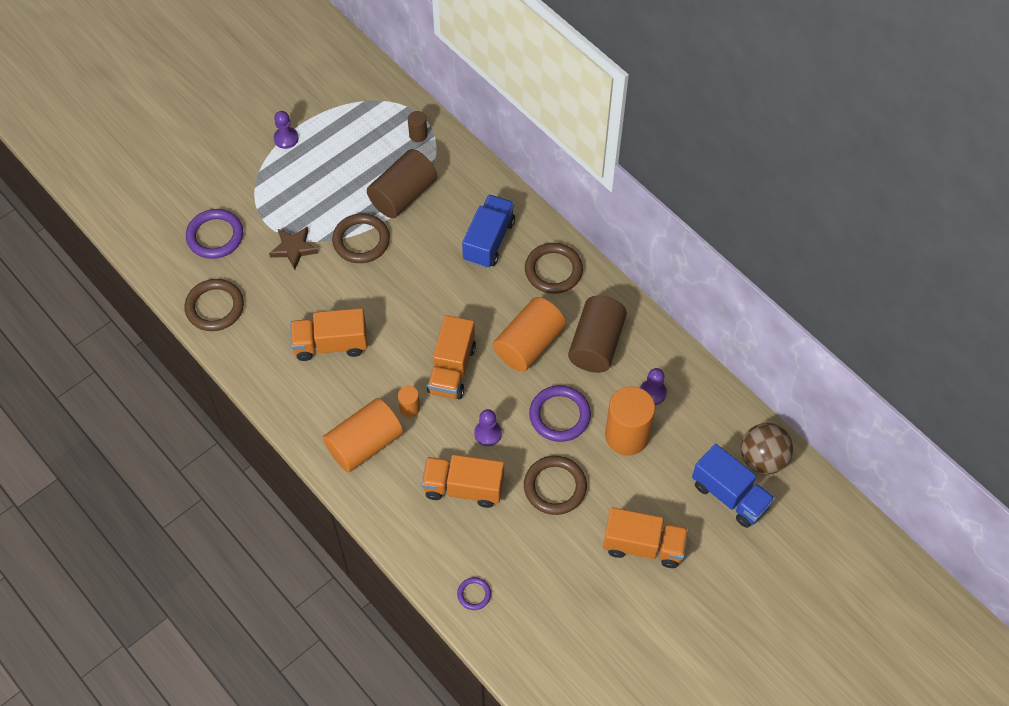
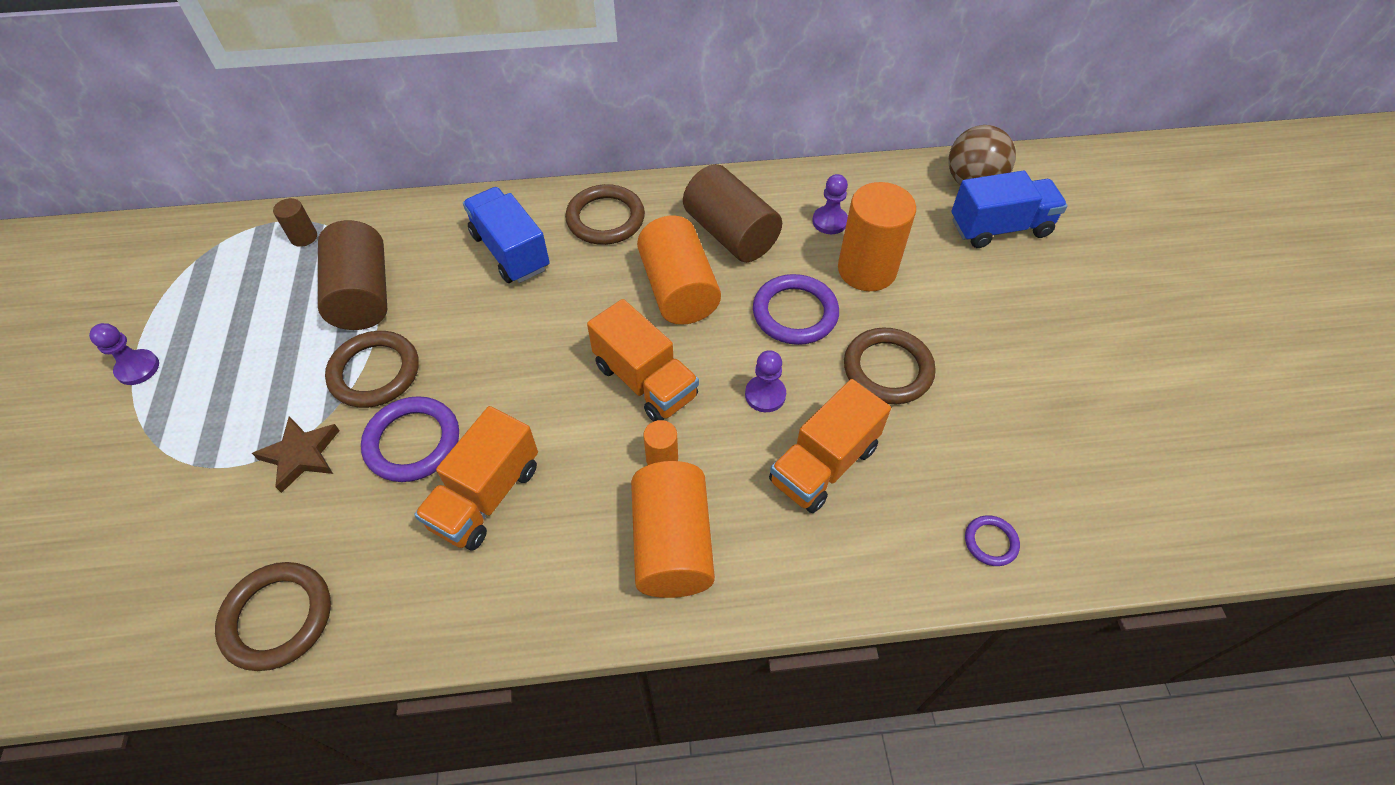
camera: 55 degrees left, 5 degrees down
purple ring [186,209,243,259] -> purple ring moved to [361,396,459,482]
orange truck [603,507,689,568] -> none

